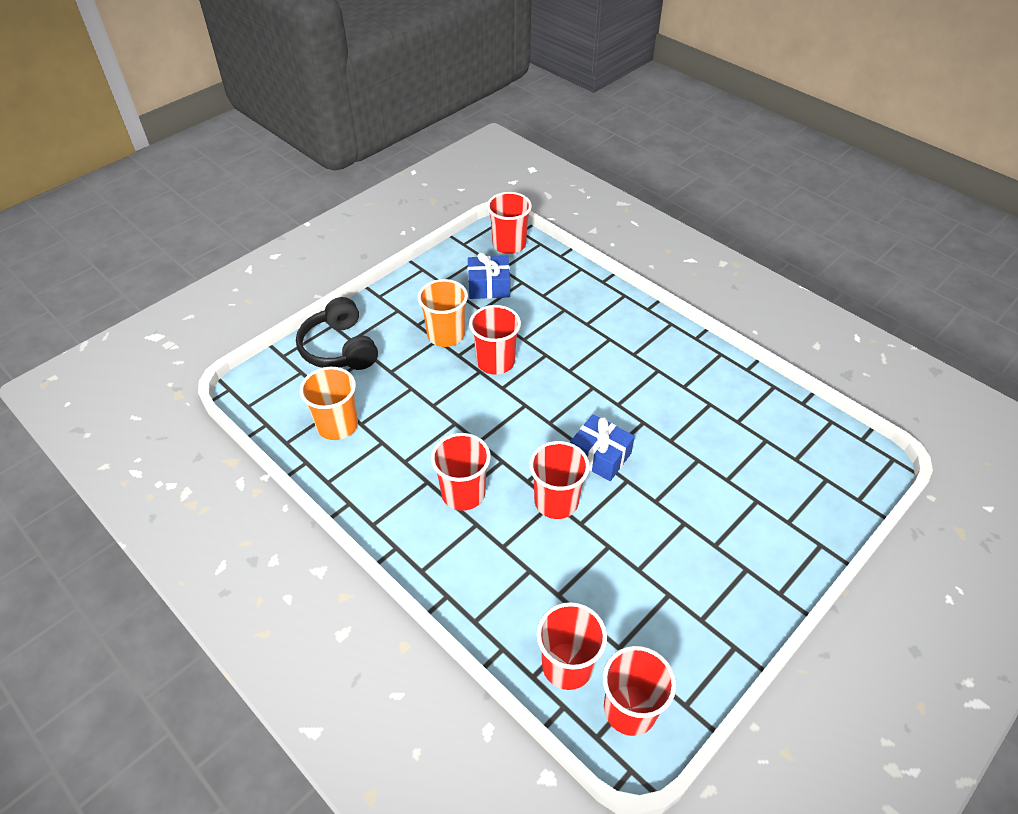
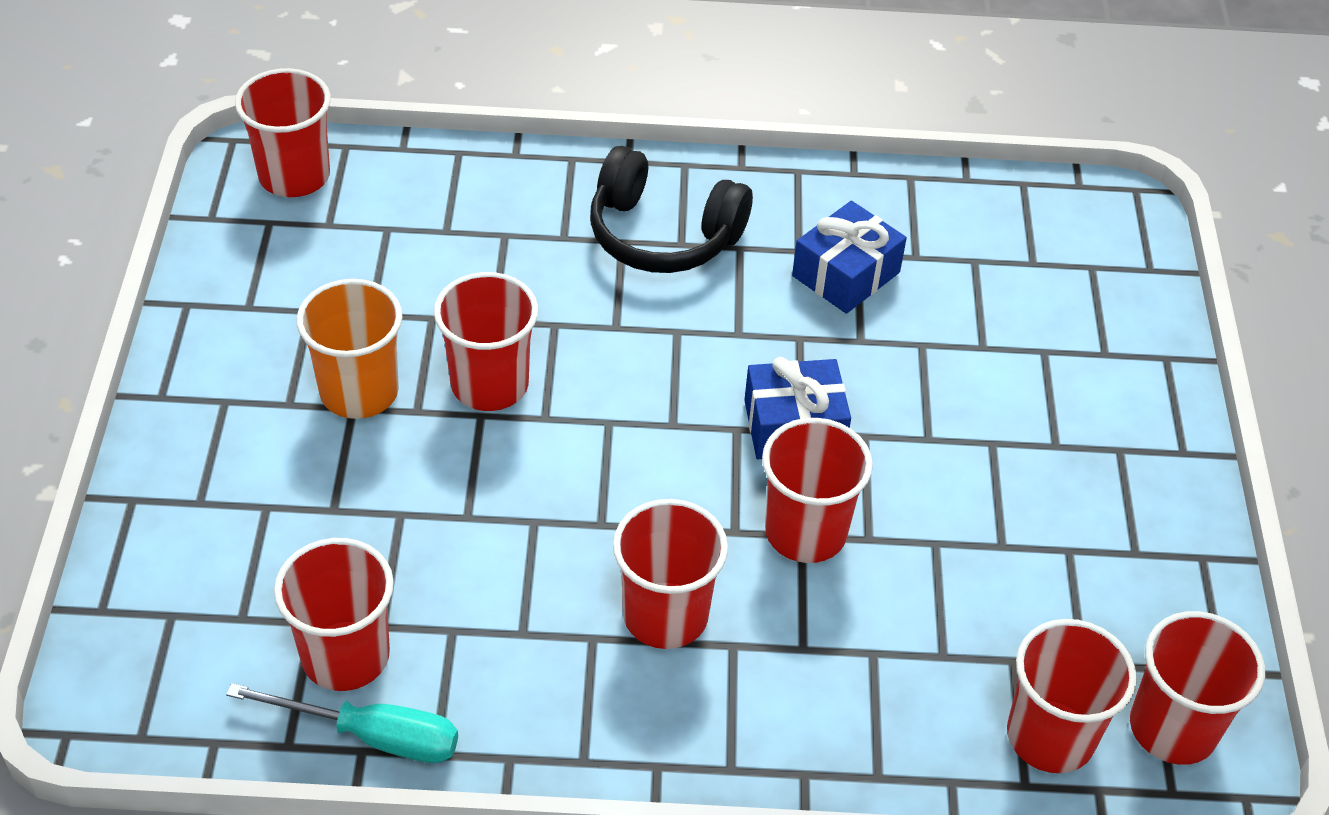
camera: 45 degrees left, 0 degrees up
black headphones [296,297,378,370] -> black headphones moved to [590,146,753,273]
orange cup [300,367,358,440] -> red cup [274,538,394,691]
blue gift [468,253,510,299] -> blue gift moved to [792,201,907,314]
none -> turquoise screwdriver [226,683,458,763]

